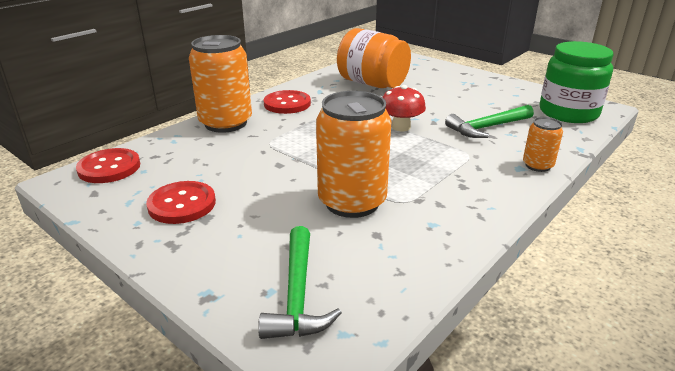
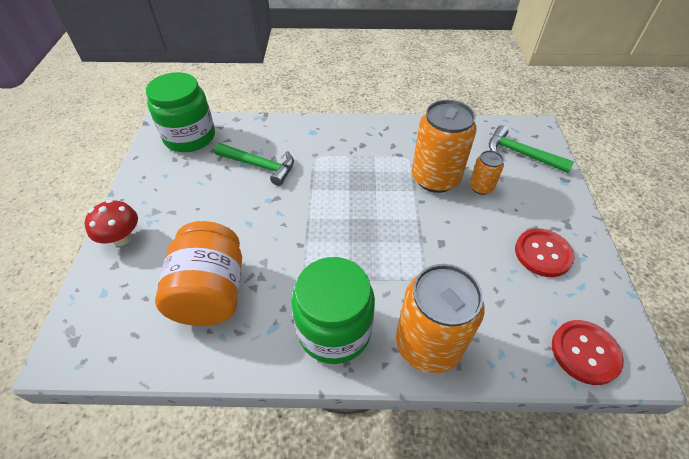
camera: 130 degrees left, 20 degrees up
green hammer [258,226,342,339] -> green hammer turned 105 degrees counterclockwise [489,125,574,173]
red button [264,90,311,114] -> green jar [292,257,375,364]
red mushroom [382,85,426,131] -> red mushroom moved to [84,200,138,246]
orange can [523,117,563,172] -> orange can moved to [470,150,504,195]

